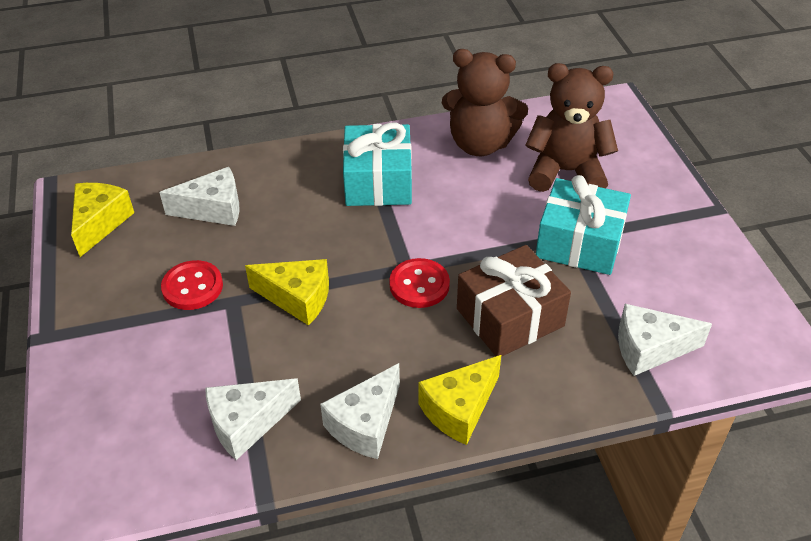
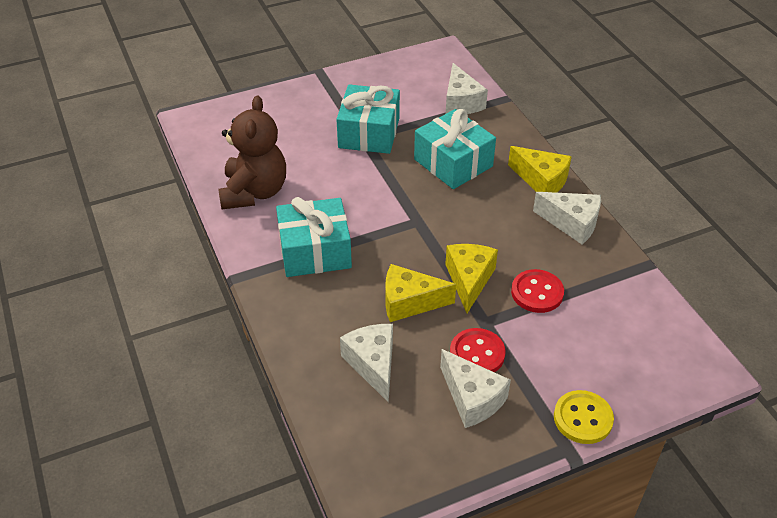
camera: 100 degrees left, 0 degrees up
yellow cheese [71,183,134,257] -> yellow cheese moved to [385,264,456,322]
white cheese [205,378,301,460] -> white cheese moved to [440,349,511,428]
red button [389,258,450,308] -> red button moved to [511,269,564,313]
brown gift [457,245,571,357] -> turquoise gift [414,109,496,189]
brown teddy bear [525,63,618,192] -> none
none -> yellow button [554,390,614,444]

